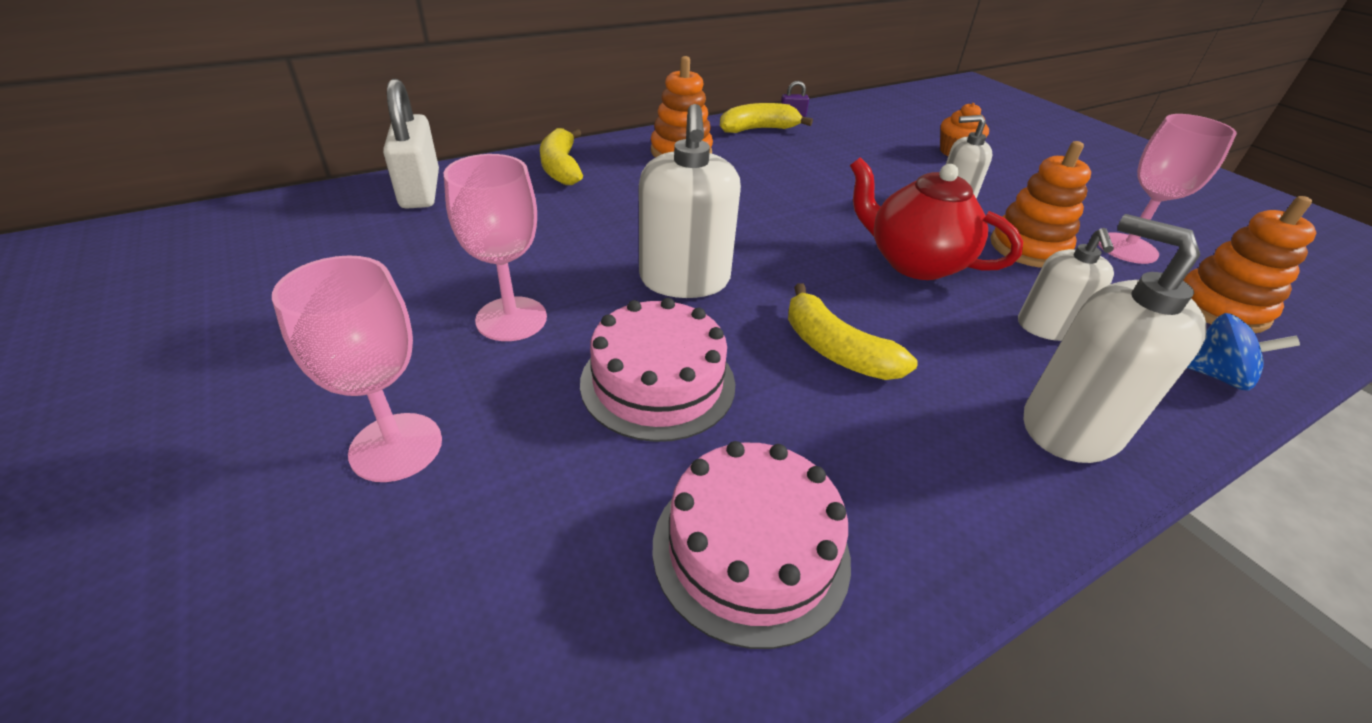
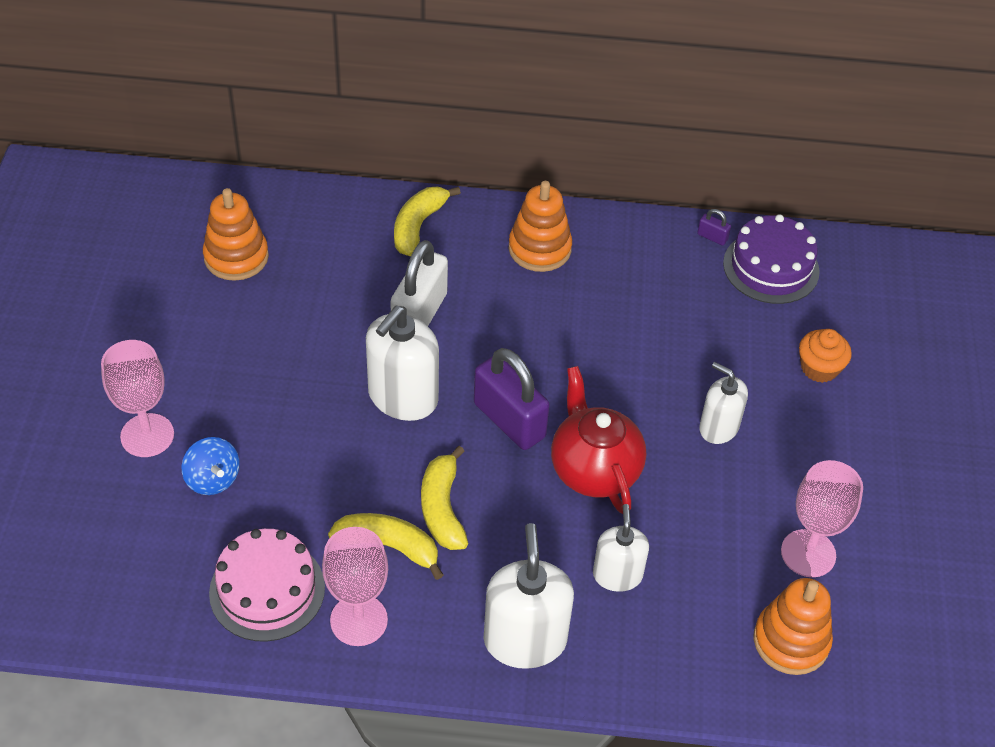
camera: 35 degrees right, 10 degrees up
white padlock [383,79,439,209] -> white padlock moved to [390,240,448,326]
pink goblet [444,154,547,341] -> pink goblet moved to [322,527,388,646]
pink cake [580,298,735,442] -> none
yellow banana [720,103,813,133] -> yellow banana moved to [328,513,443,580]
orange stacking toy [990,141,1091,268] -> orange stacking toy moved to [203,188,269,281]
white soap dispenser [1018,228,1114,341] -> white soap dispenser turned 135 degrees clockwise [593,504,649,592]
blue spinning top [1187,313,1300,391] -> blue spinning top moved to [182,437,240,495]
none -> purple padlock [474,348,550,450]
none -> purple cake [723,214,820,304]

